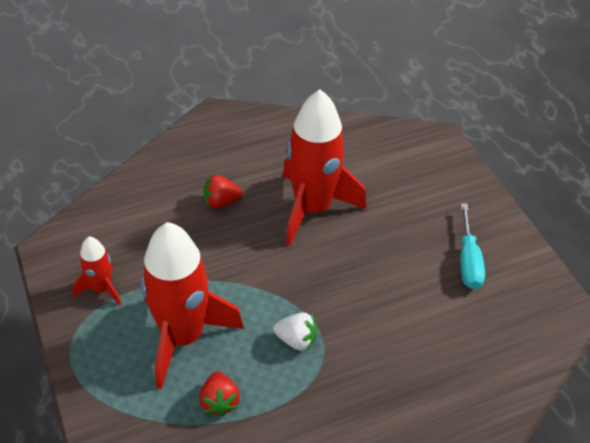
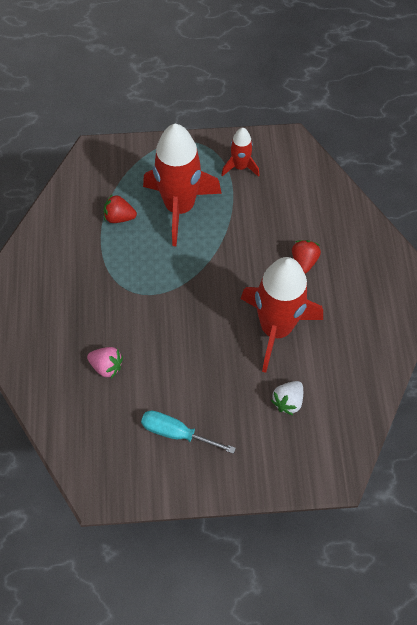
camera: 110 degrees right, 15 degrees up
white strawberry [273,312,317,351] -> white strawberry moved to [271,381,303,415]
none -> pink strawberry [87,347,123,378]

